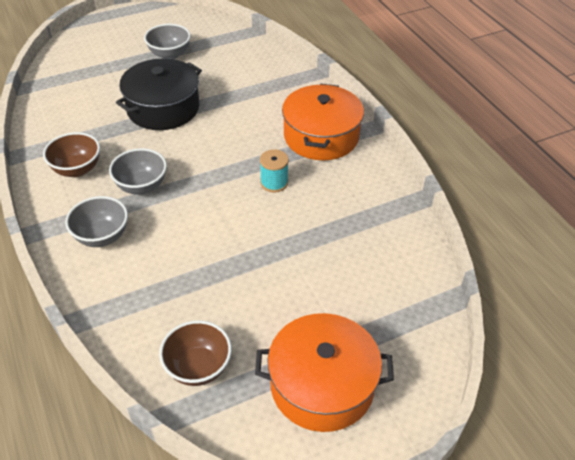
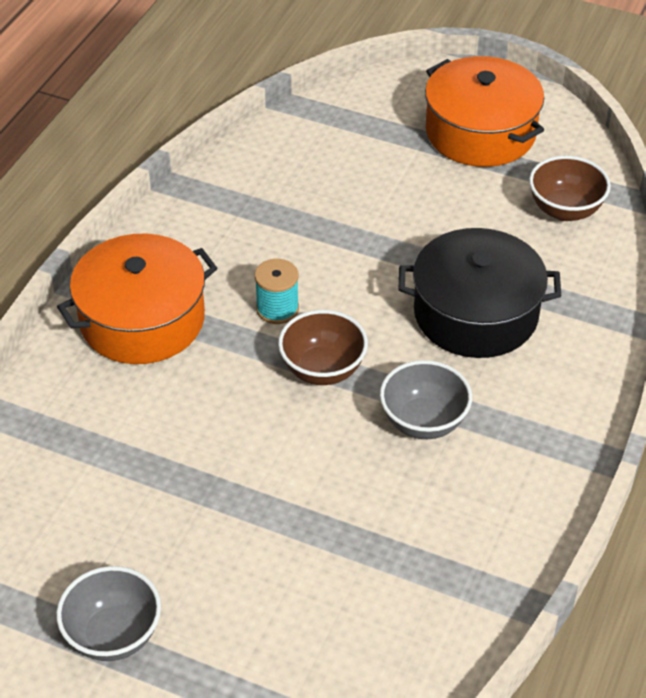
camera: 130 degrees left, 0 degrees up
brown bowl [43,132,100,177] -> brown bowl moved to [278,310,368,385]
grey bowl [65,196,128,247] -> none
black pot [116,58,202,130] -> black pot moved to [398,228,561,358]

